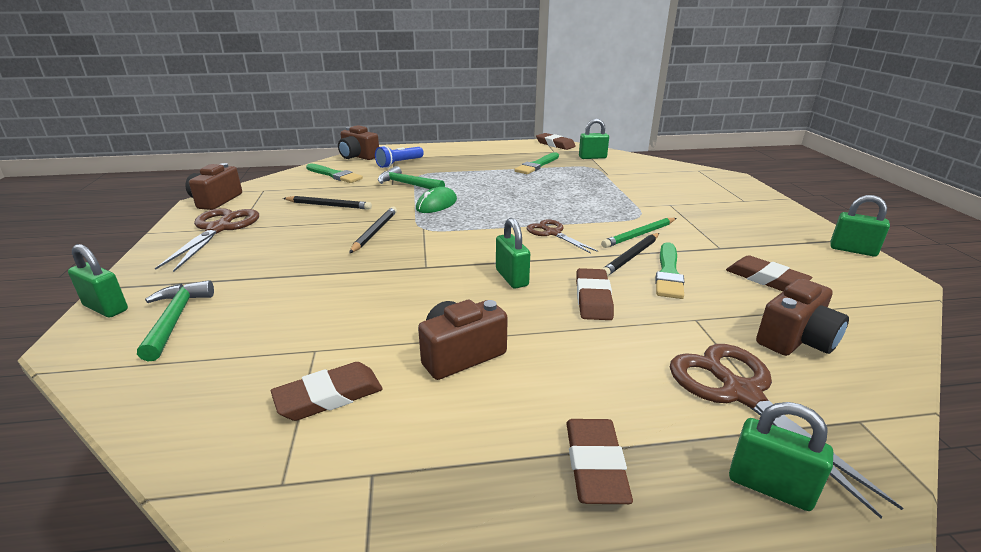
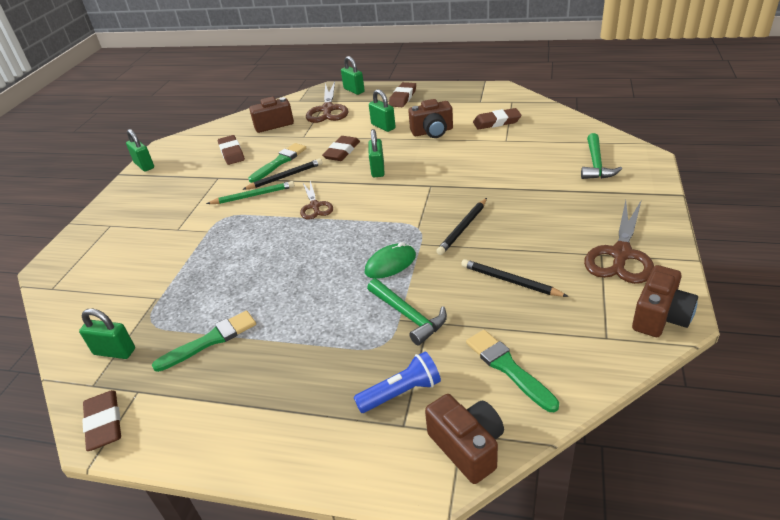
camera: 155 degrees left, 10 degrees up
green padlock [68,244,128,317] -> green padlock moved to [369,89,396,132]

